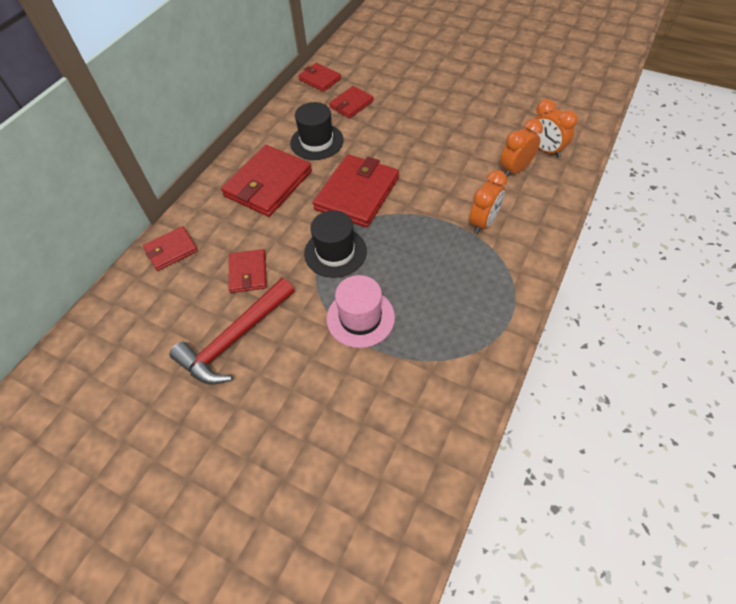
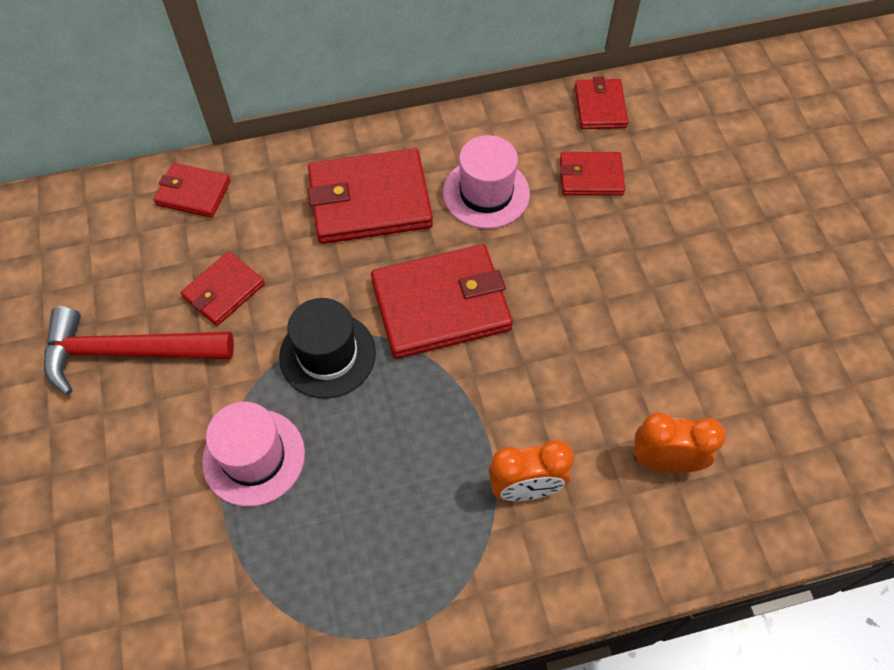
camera: 45 degrees right, 5 degrees up
black hat [290,102,344,160] -> pink hat [443,135,530,229]
orange clock [533,99,578,158] -> none

